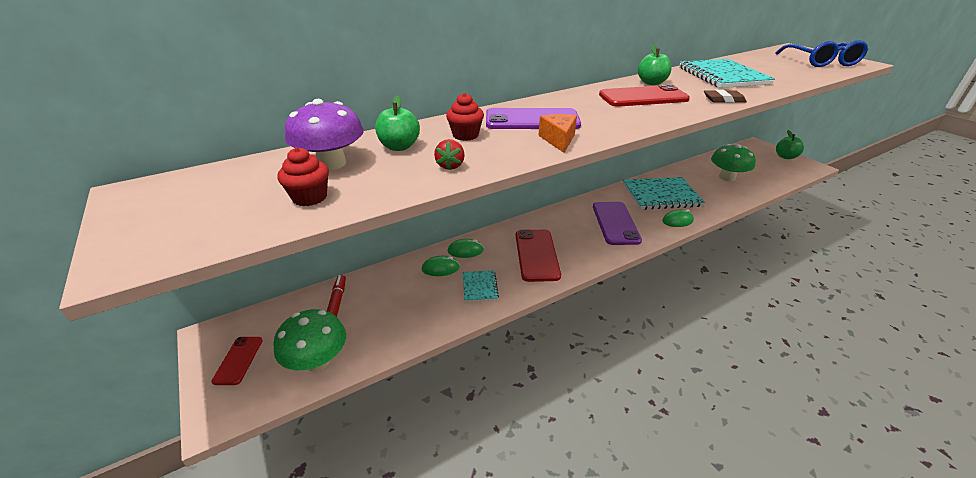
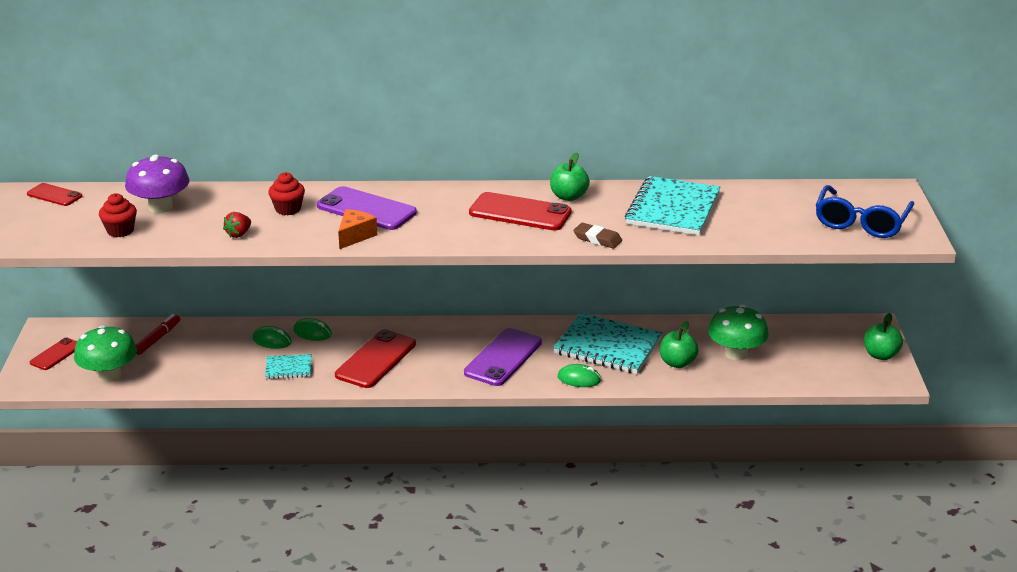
camera: 30 degrees right, 5 degrees down
green apple [375,96,420,151] -> green apple moved to [660,321,699,368]
turquoise notebook [463,270,499,302] -> turquoise notebook turned 60 degrees clockwise [265,354,312,379]
none -> red phone [27,183,82,206]

